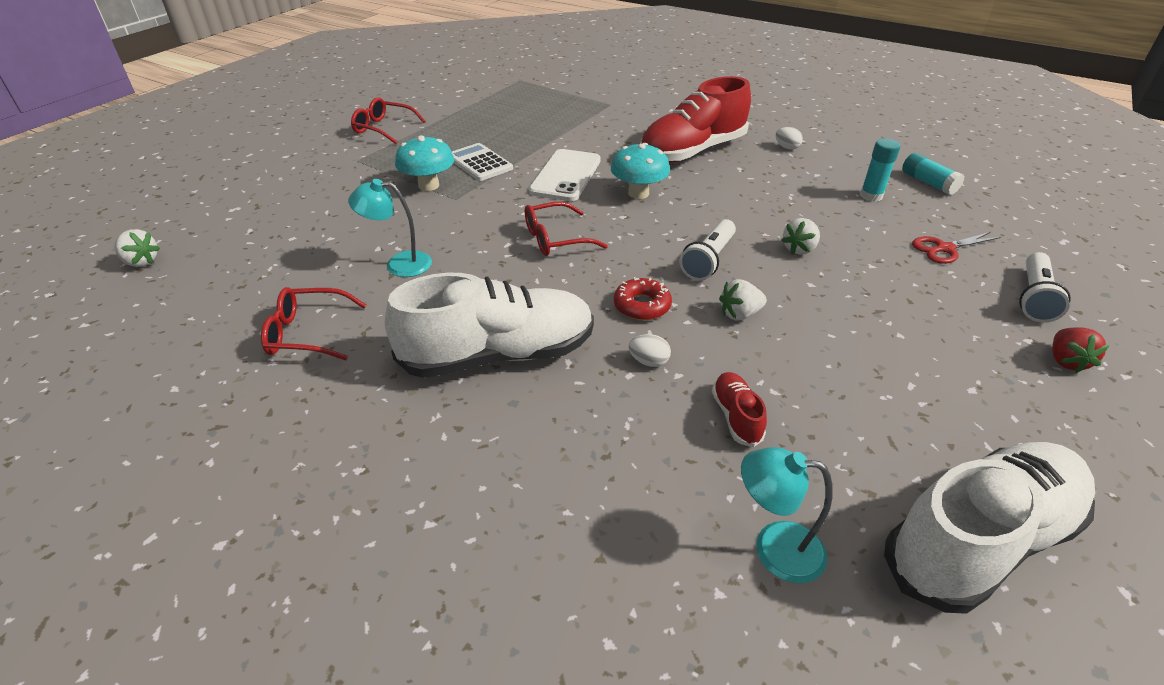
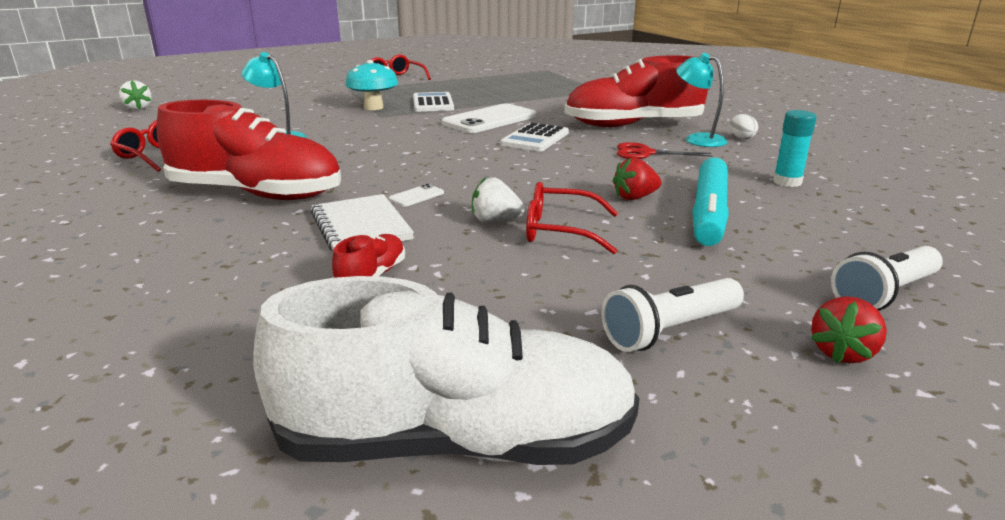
camera: 30 degrees right, 15 degrees down
white shoe [385,273,594,378] -> red shoe [157,100,341,200]
red glasses [525,202,608,256] -> red glasses moved to [526,182,618,254]
turquoise mushroom [611,143,670,199] -> white calculator [501,123,569,151]
red donut [614,277,672,320] -> white phone [389,184,444,207]
white egg [628,334,671,367] -> white notebook [310,194,414,251]
white flashlight [680,219,736,281] -> white flashlight moved to [602,278,744,352]
turquoise lamp [741,447,833,583] -> turquoise lamp moved to [676,53,727,147]
white strawberry [781,218,820,255] -> red strawberry [613,158,661,200]
turquoise glue stick [902,153,965,195] -> none
red scissors [912,232,1001,264] -> red scissors moved to [617,142,712,159]
none -> turquoise marker [692,157,729,246]

